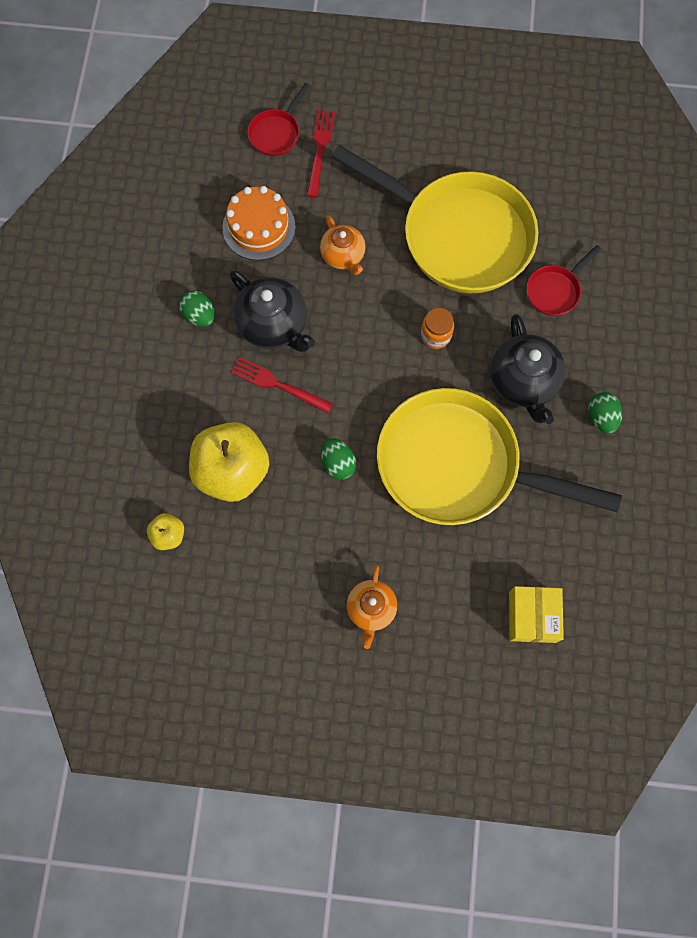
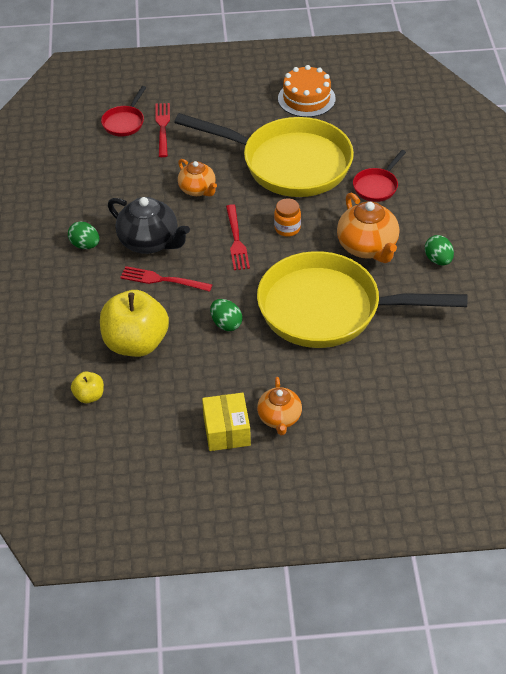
camera: 10 degrees left, 25 degrees down
orange cake [222,186,296,260] -> orange cake moved to [278,65,336,117]
black teapot [490,314,566,424] -> orange teapot [337,192,399,263]
yellow box [509,586,564,643] -> yellow box moved to [202,393,251,451]
none -> red fork [226,204,250,270]

